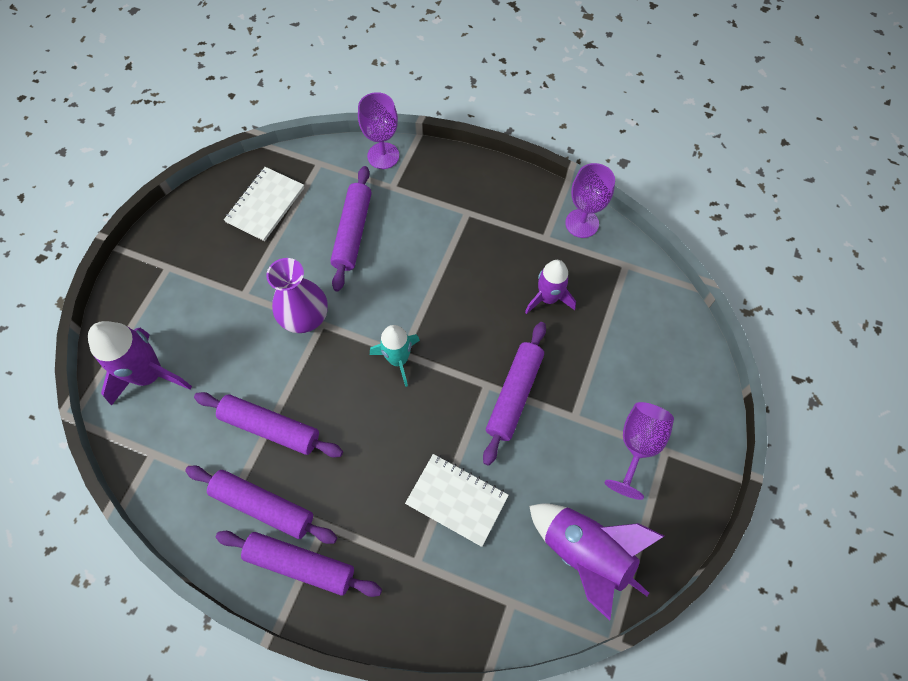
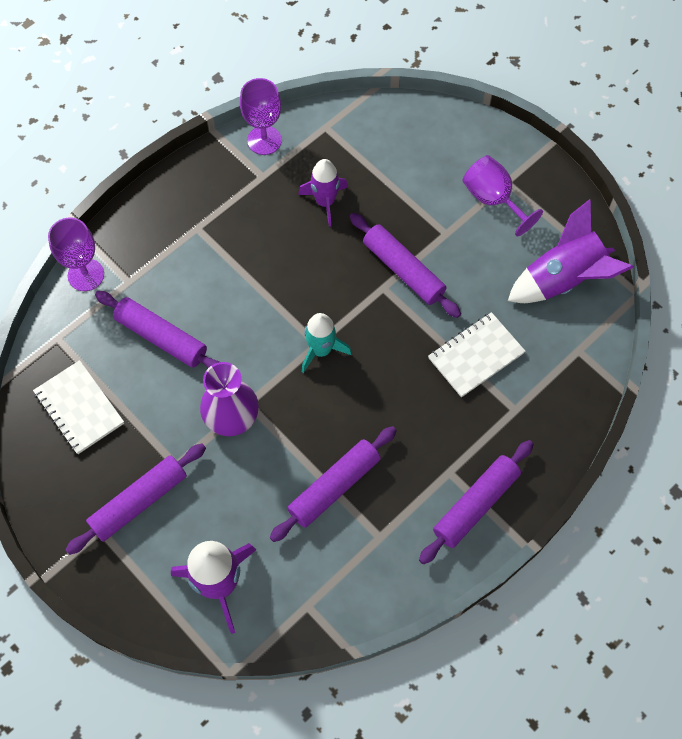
camera: 65 degrees left, 0 degrees up
purple rolling pin [185,466,337,544] -> purple rolling pin moved to [65,444,206,555]

